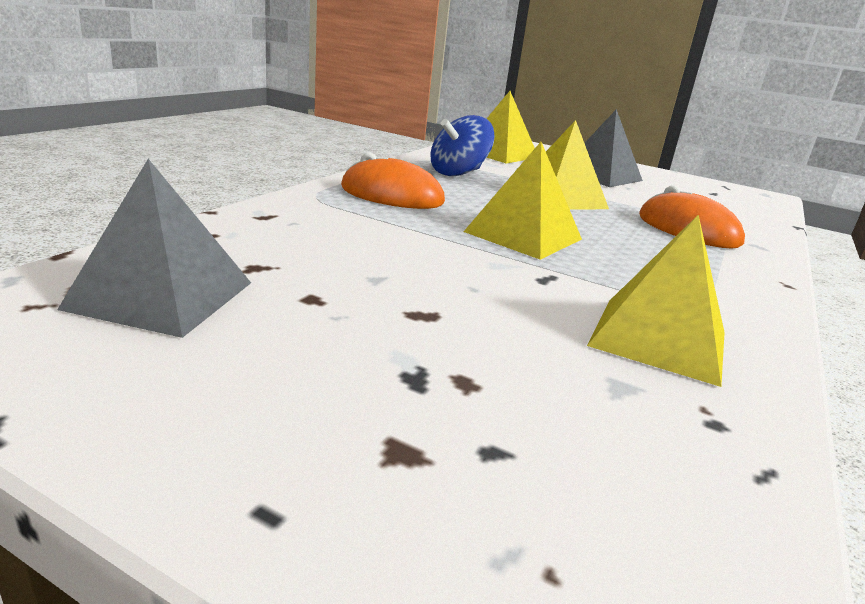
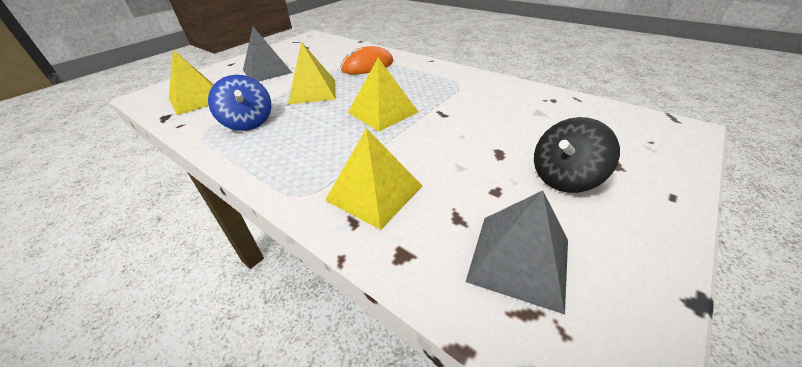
camera: 75 degrees left, 15 degrees up
orange mouse [341,152,445,209] -> none
yellow pyramid [587,214,725,387] -> yellow pyramid moved to [325,128,422,230]
none -> black spinning top [534,117,620,193]

